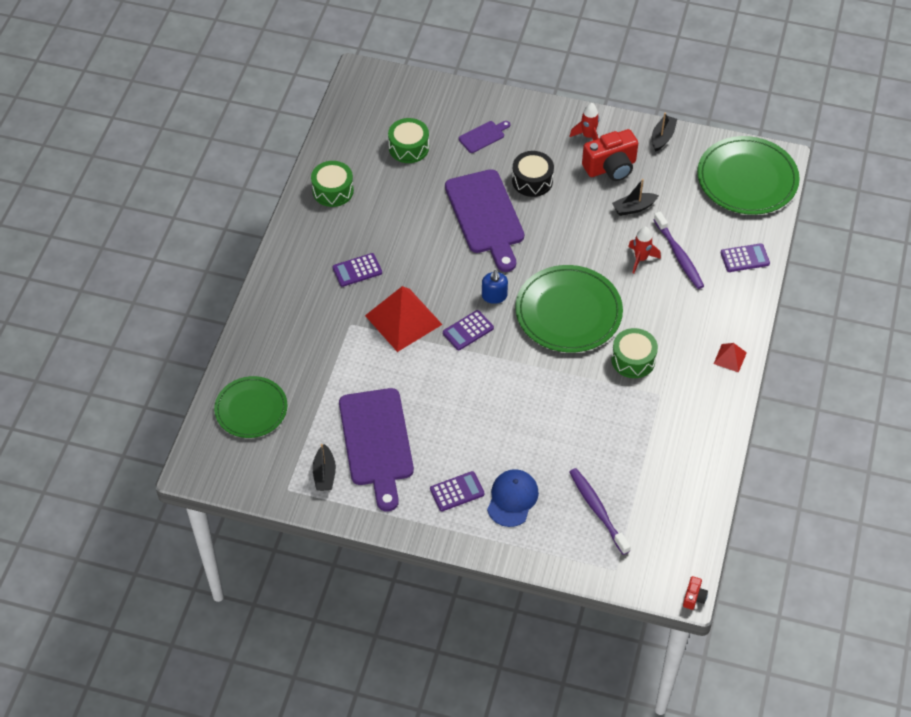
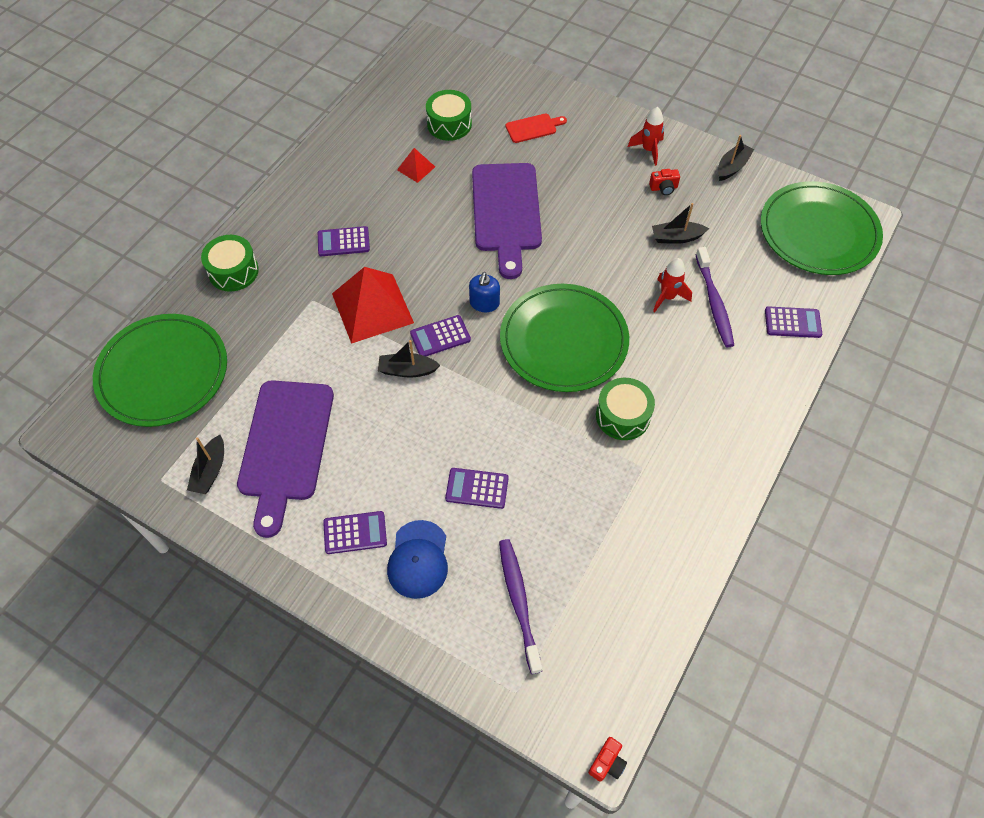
camera: 15 degrees right, 5 degrees up
green plate [214,376,287,438] -> green plate [93,314,227,427], size x1.53
green drum [311,161,354,207] -> green drum moved to [201,235,259,292]
purple cutting board [459,121,510,153] -> red cutting board [506,114,567,143]
blue cap [487,469,539,527] -> blue cap turned 150 degrees clockwise [387,520,448,599]
black drum [512,151,554,197] -> none
red camera [582,129,638,181] -> red camera [649,169,680,195], size x0.46
red pyramid [714,343,747,373] -> red pyramid moved to [397,148,435,183]
none -> black boat [378,340,440,378]
none -> purple calculator [445,468,509,509]

